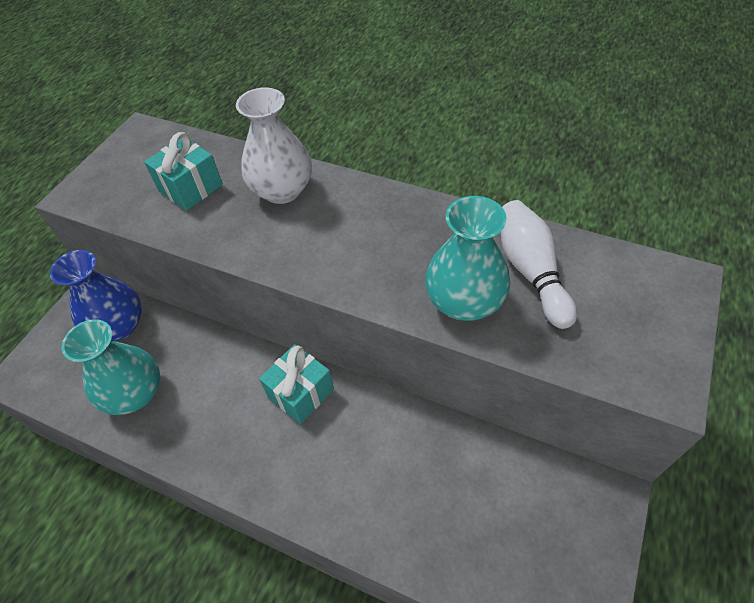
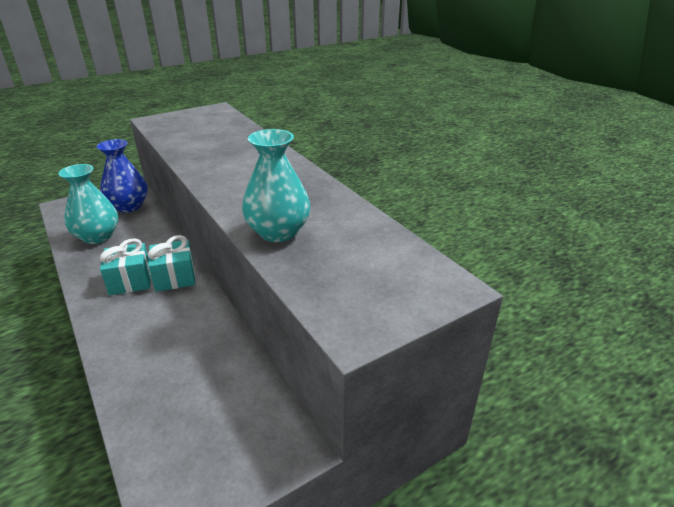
camera: 30 degrees right, 20 degrees down
turquoise gift [144,132,223,211] -> turquoise gift moved to [100,238,151,295]
white vase [236,87,312,204] -> none
white bowling pin [501,200,577,329] -> none

